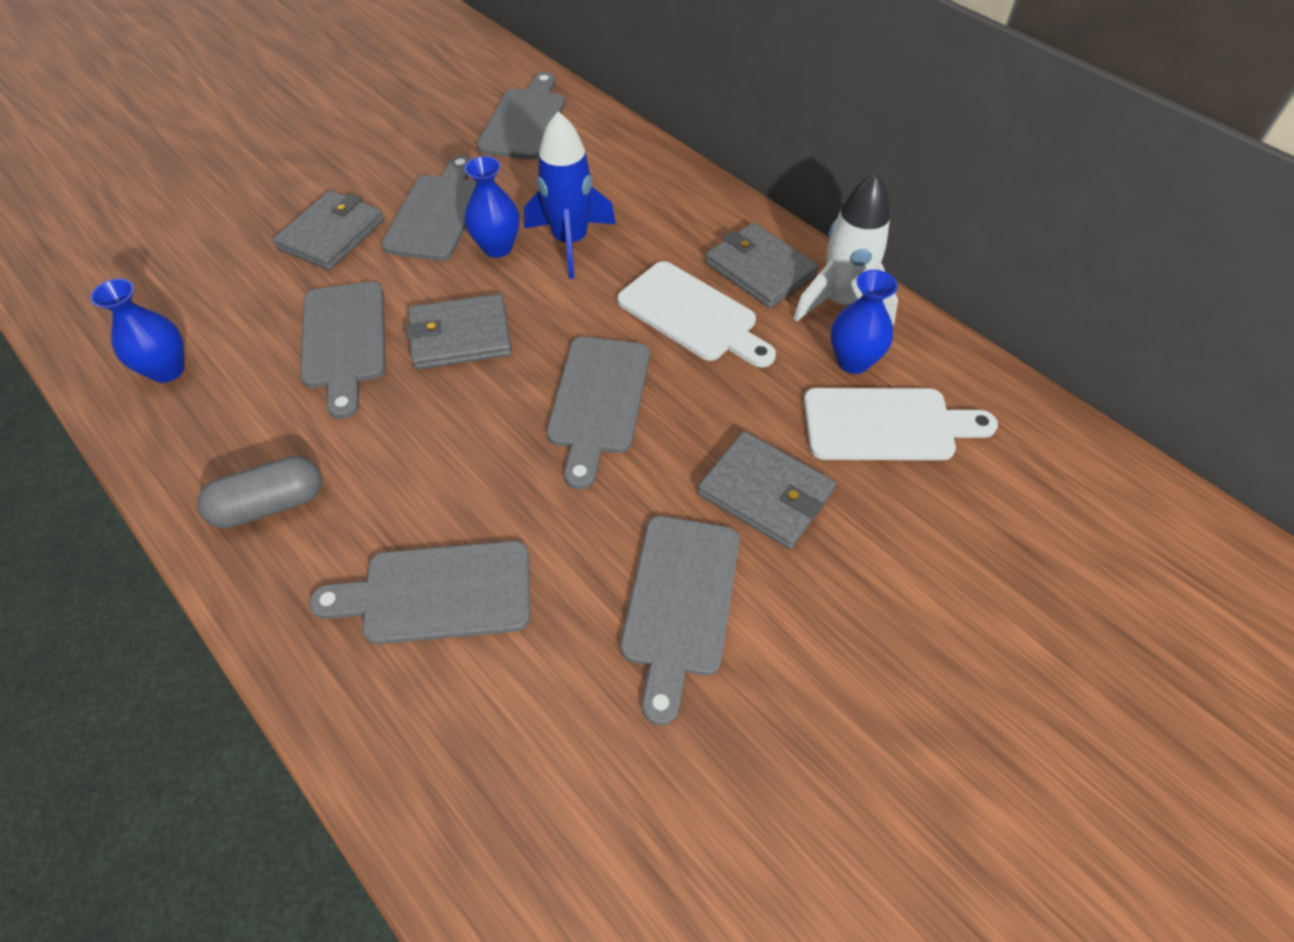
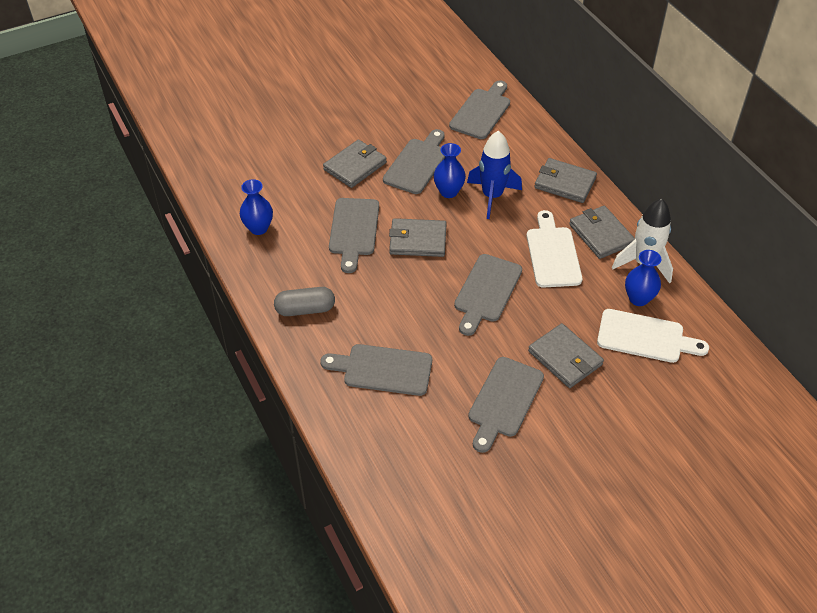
camera: 15 degrees right, 5 degrees down
white cutting board [617,261,776,367] -> white cutting board turned 150 degrees counterclockwise [526,210,582,288]
none -> grey wallet [534,158,597,203]

